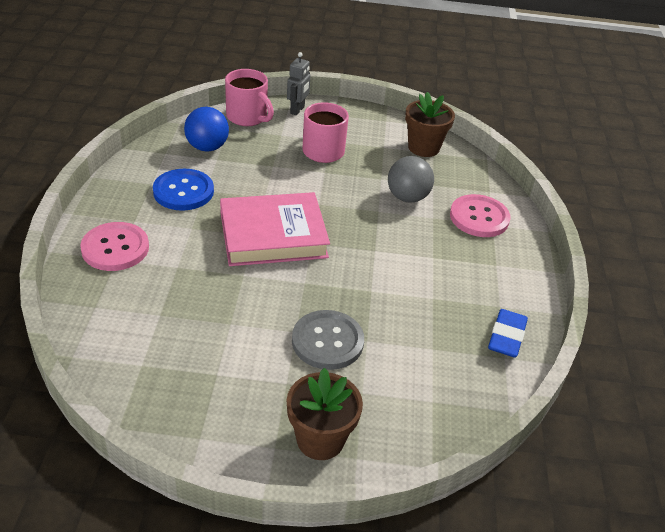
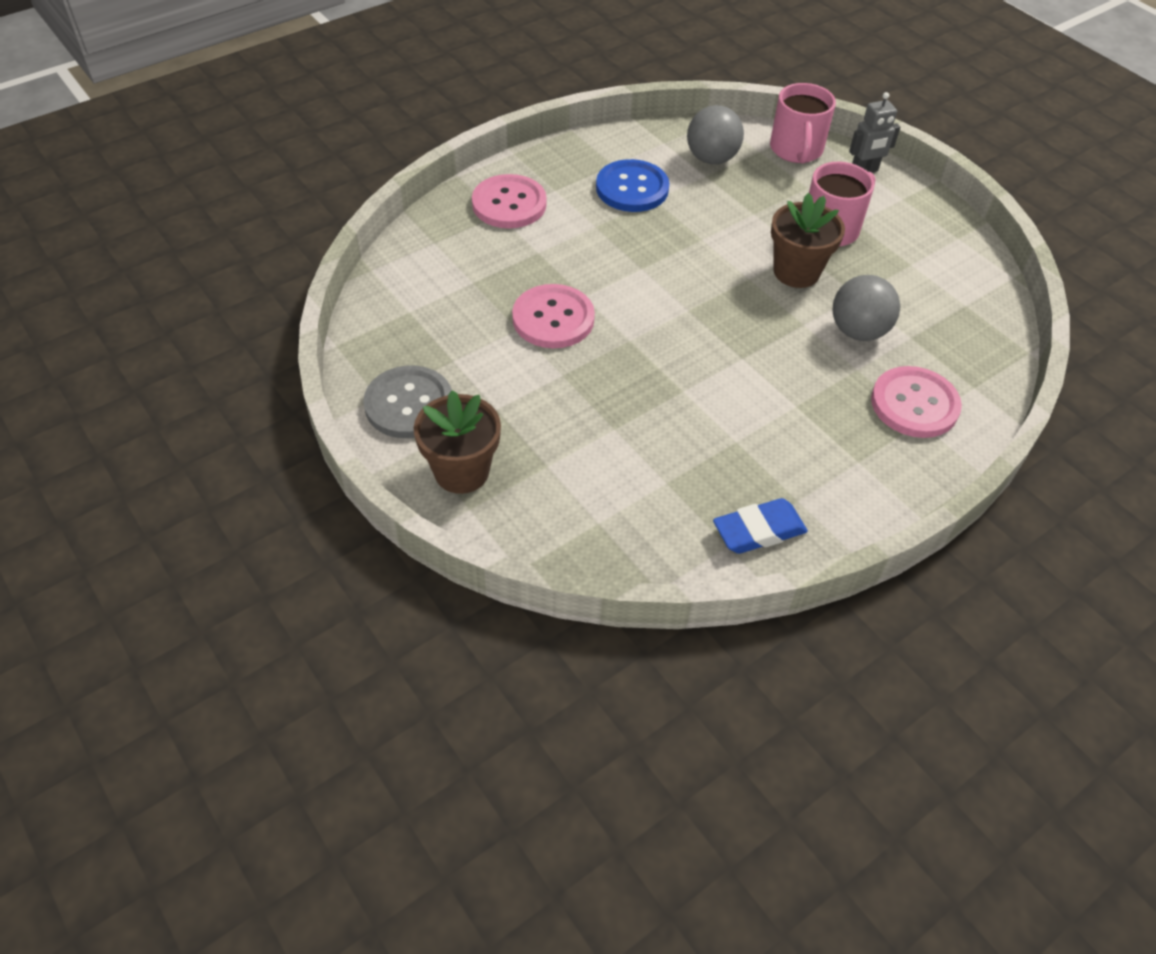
camera: 50 degrees right, 10 degrees up
blue ball [184,107,229,152] -> grey ball [687,105,744,164]
pink book [220,192,330,266] -> none
grey button [292,310,364,370] -> grey button moved to [363,366,452,438]
brown flower pot [405,92,455,157] -> brown flower pot moved to [771,193,845,288]
none -> pink button [512,284,595,348]

